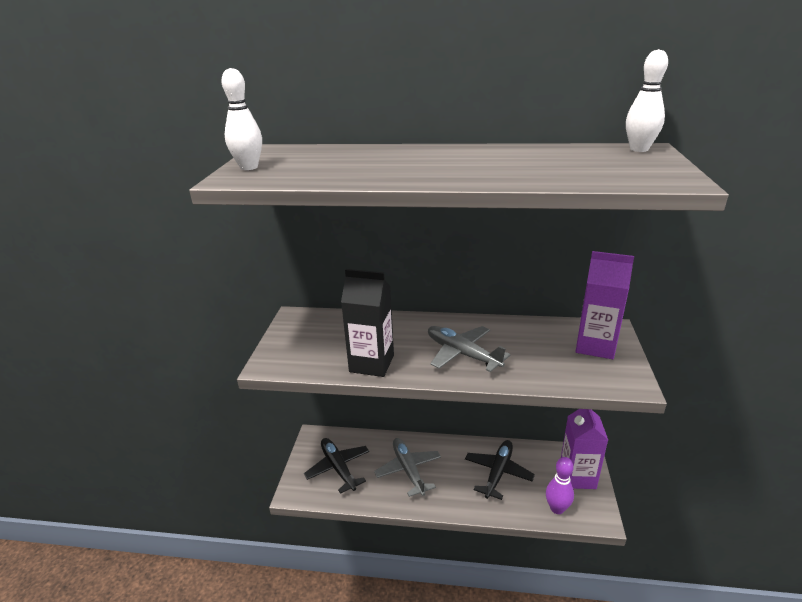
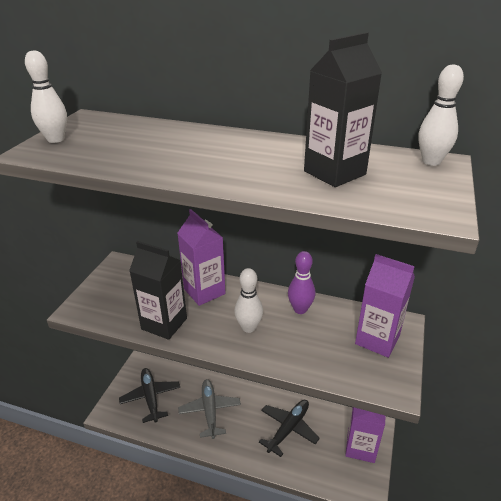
camera: 10 degrees right, 5 degrees up
grey plane [428,326,511,372] -> white bowling pin [234,268,263,333]
purple bowling pin [546,457,574,514] -> purple bowling pin moved to [288,251,315,314]
none -> purple carton [177,209,226,306]
none -> black carton [304,32,382,187]

